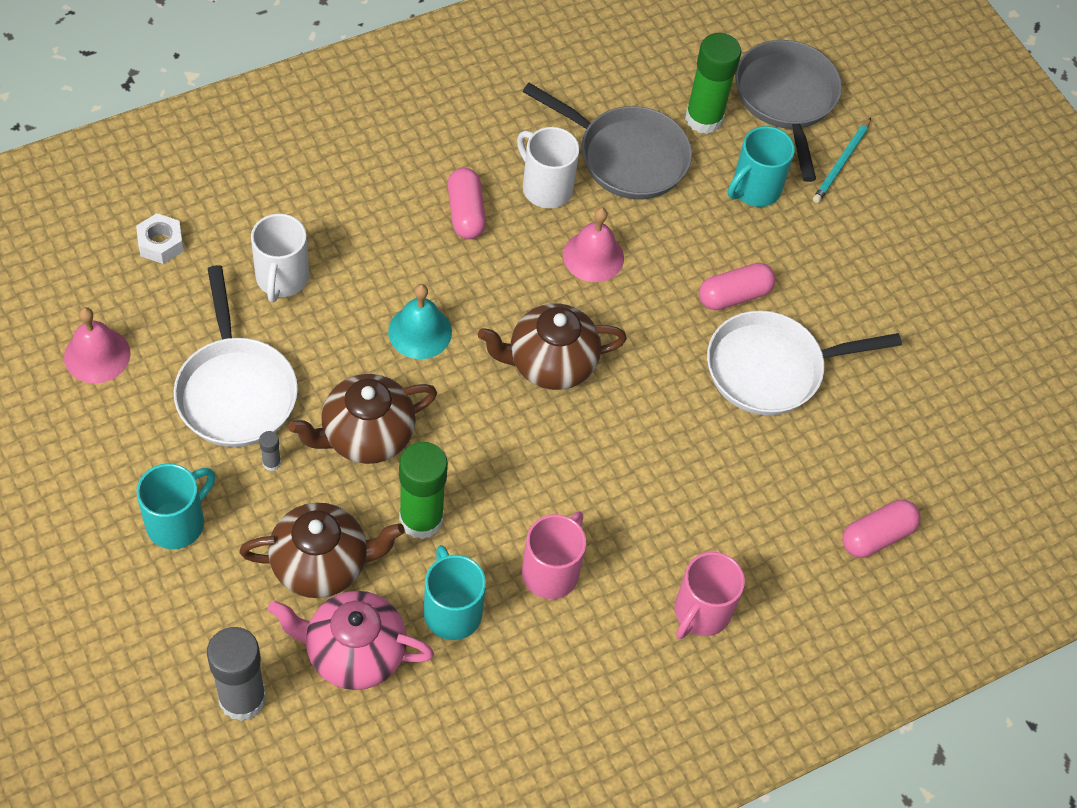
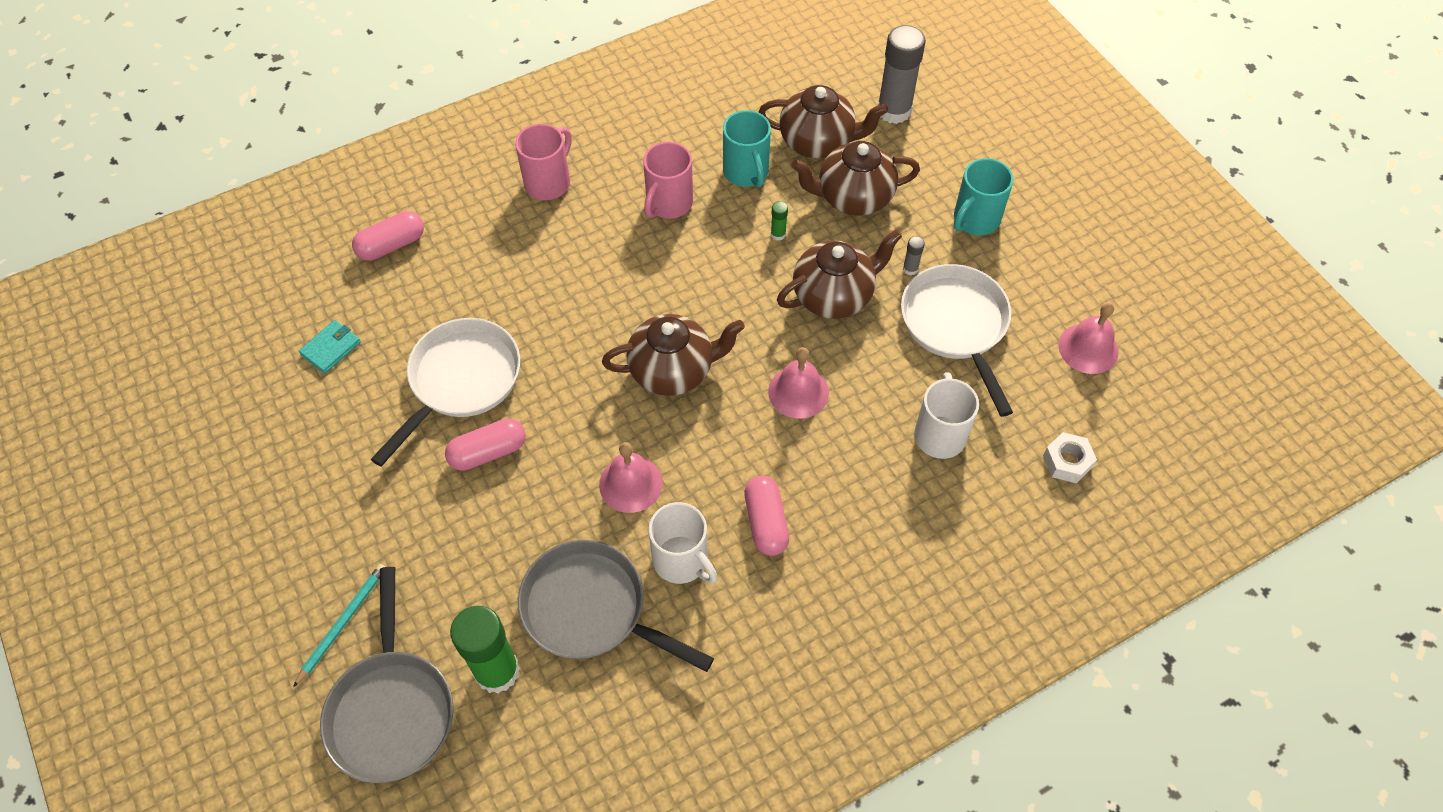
camera: 175 degrees left, 0 degrees up
pink teapot [268,591,434,690] -> brown teapot [758,85,888,158]
turquoise bell [388,284,452,359] -> pink bell [768,347,829,419]
green glue stick [399,442,448,539] -> green glue stick [771,201,788,241], size x0.42
white pan [707,311,902,415] -> white pan turned 45 degrees counterclockwise [371,318,520,467]
turquoise mug [728,126,795,207] -> none
none -> turquoise wallet [299,320,361,374]

